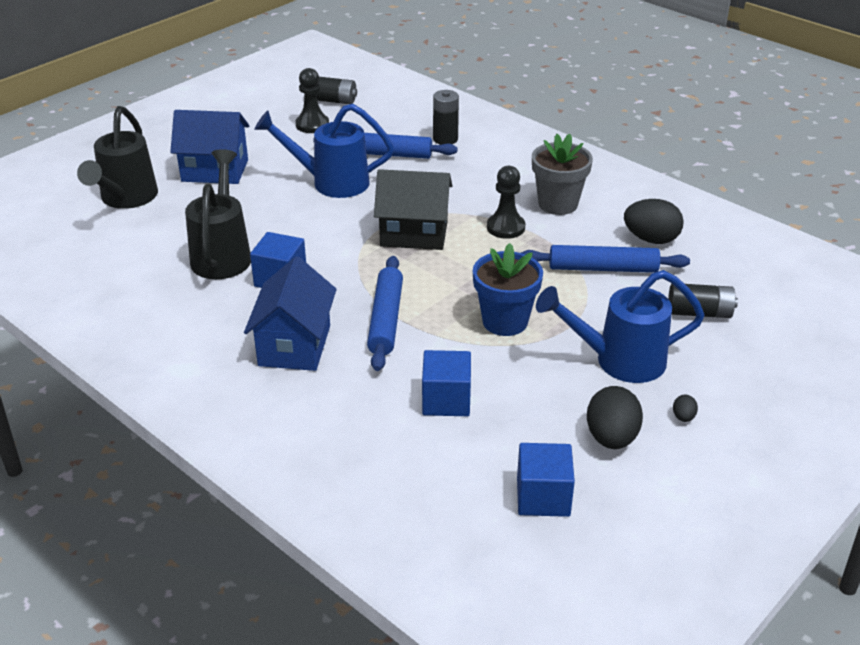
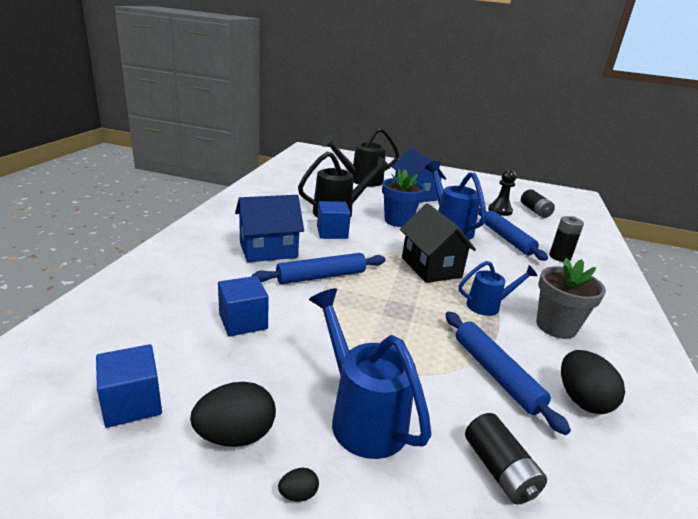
camera: 60 degrees right, 10 degrees down
blue flower pot [473,243,543,336] -> blue flower pot moved to [382,169,425,227]
black pawn [487,166,525,239] -> blue watering can [459,261,537,316]

